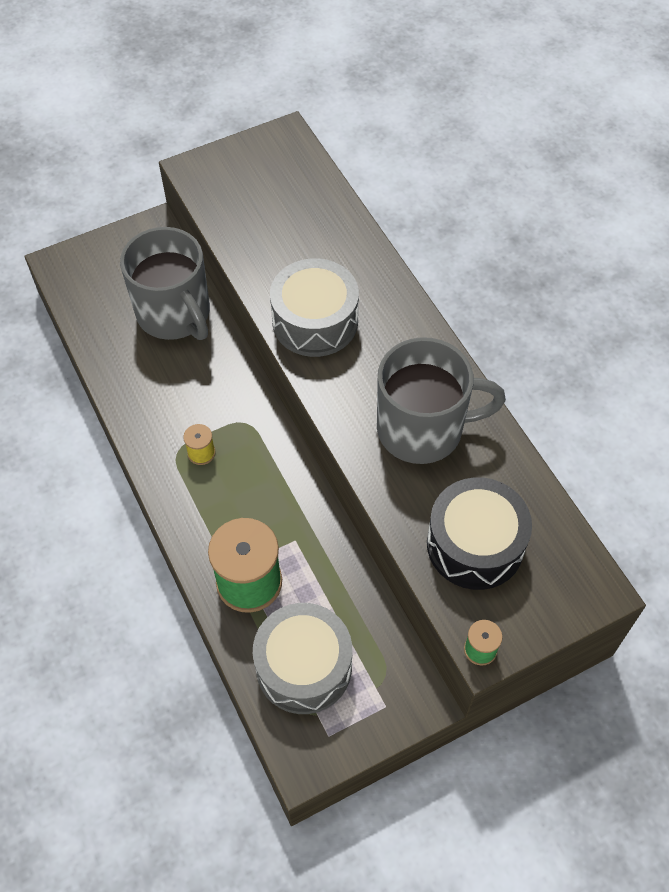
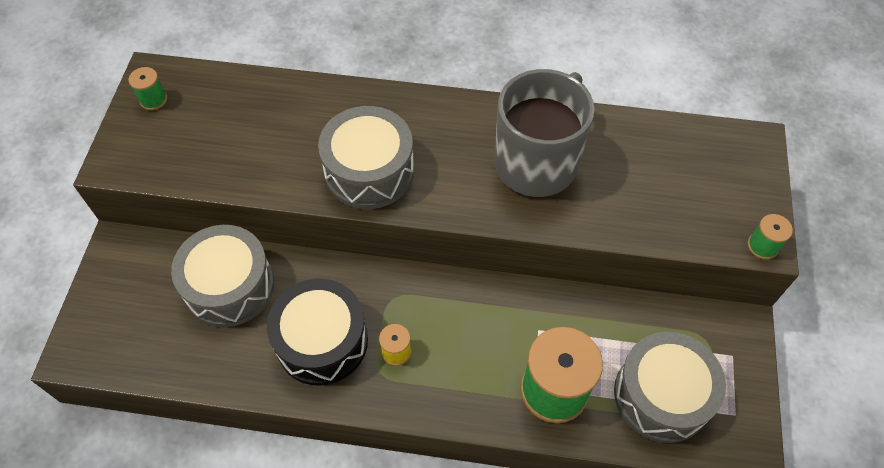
camera: 55 degrees left, 0 degrees up
grey mug [120,227,210,340] -> grey drum [171,225,274,327]
black drum [427,477,532,590] -> black drum moved to [267,279,368,386]
none -> green spool [129,67,167,110]

